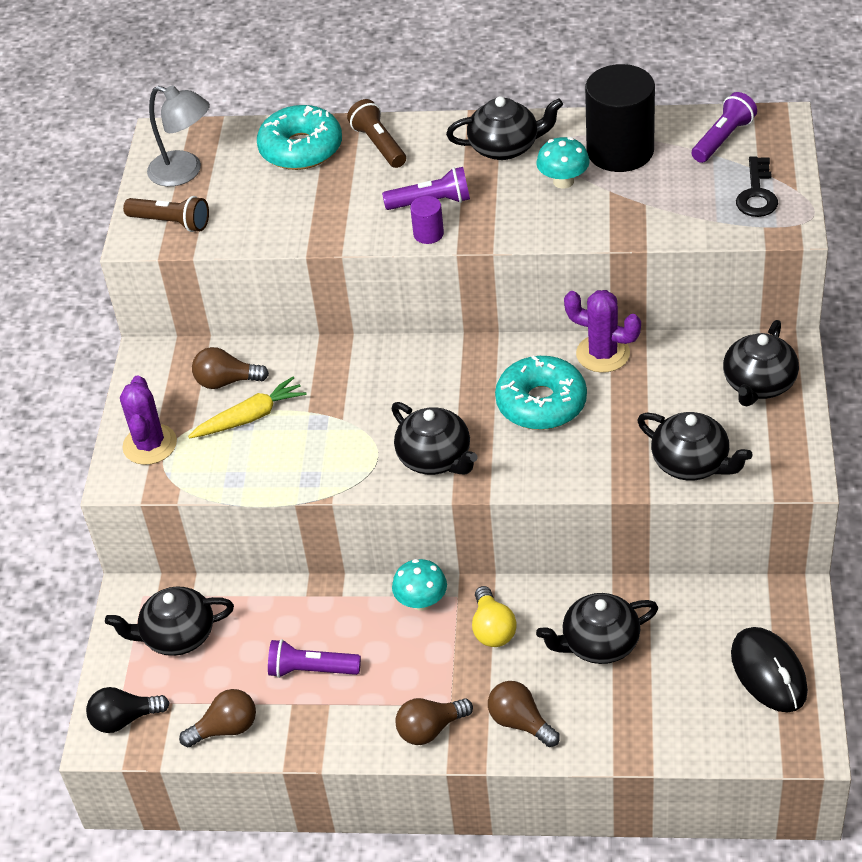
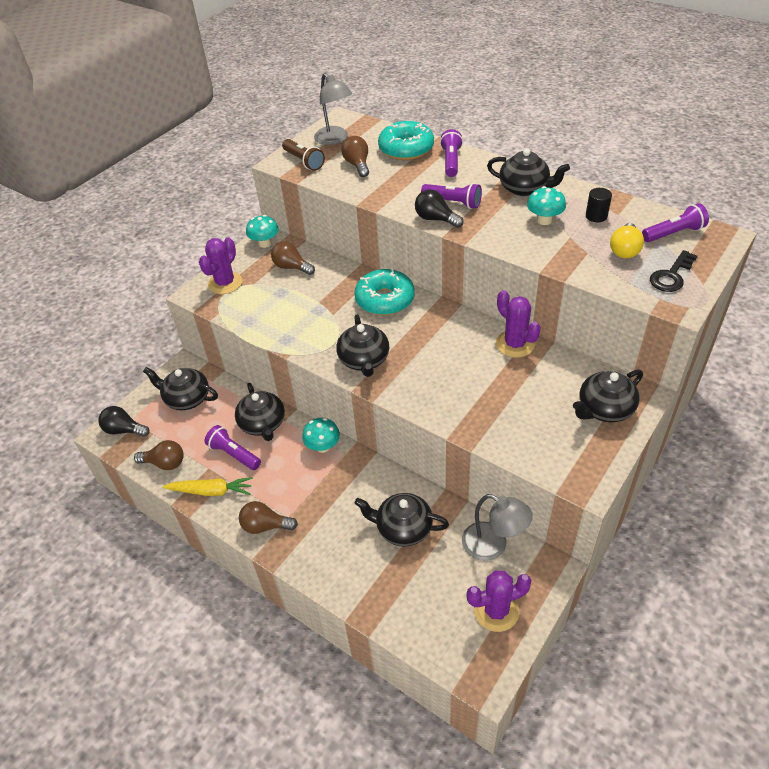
camera: 30 degrees right, 0 degrees up
yellow carrot [188,376,307,438] -> yellow carrot moved to [163,477,253,496]
brown flashlight [347,99,406,168] -> purple flashlight [440,129,463,177]
purple cylinder [410,196,444,244] -> black light bulb [415,189,464,228]
yellow light bulb [472,586,517,647] -> yellow light bulb moved to [610,223,644,258]
brown light bulb [488,681,560,747] -> brown light bulb moved to [341,136,369,177]
turquoise donut [495,355,587,430] -> turquoise donut moved to [354,269,415,315]
black cylinder [585,64,655,172] -> black cylinder [586,188,612,222], size x0.44
black teapot [637,412,753,481] -> black teapot moved to [235,383,285,441]
black mouse [731,627,808,713] -> purple cactus [467,570,532,632]
none -> turquoise mushroom [246,215,279,248]
none -> grey lamp [462,494,533,561]

